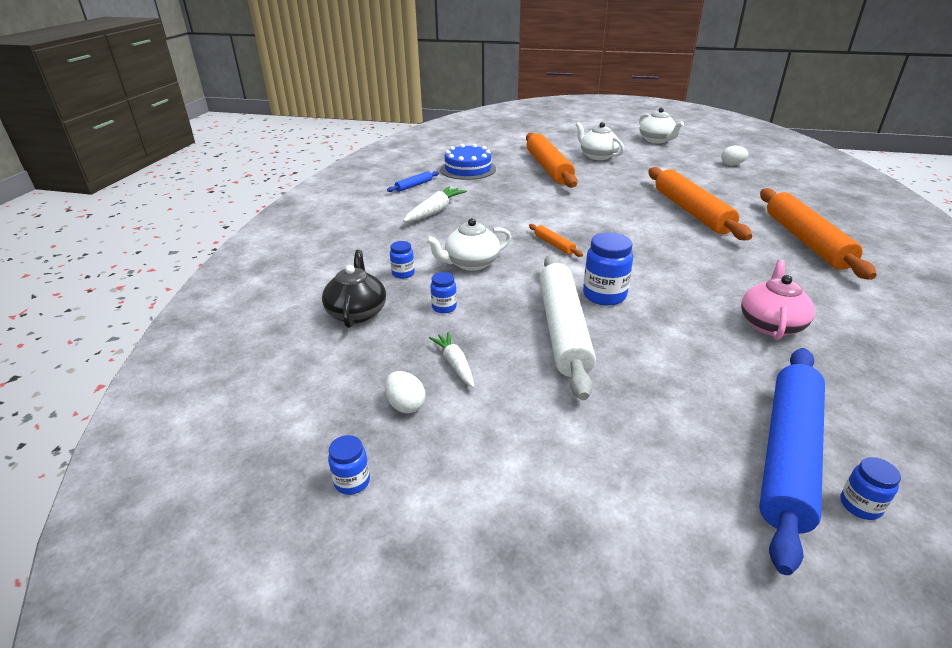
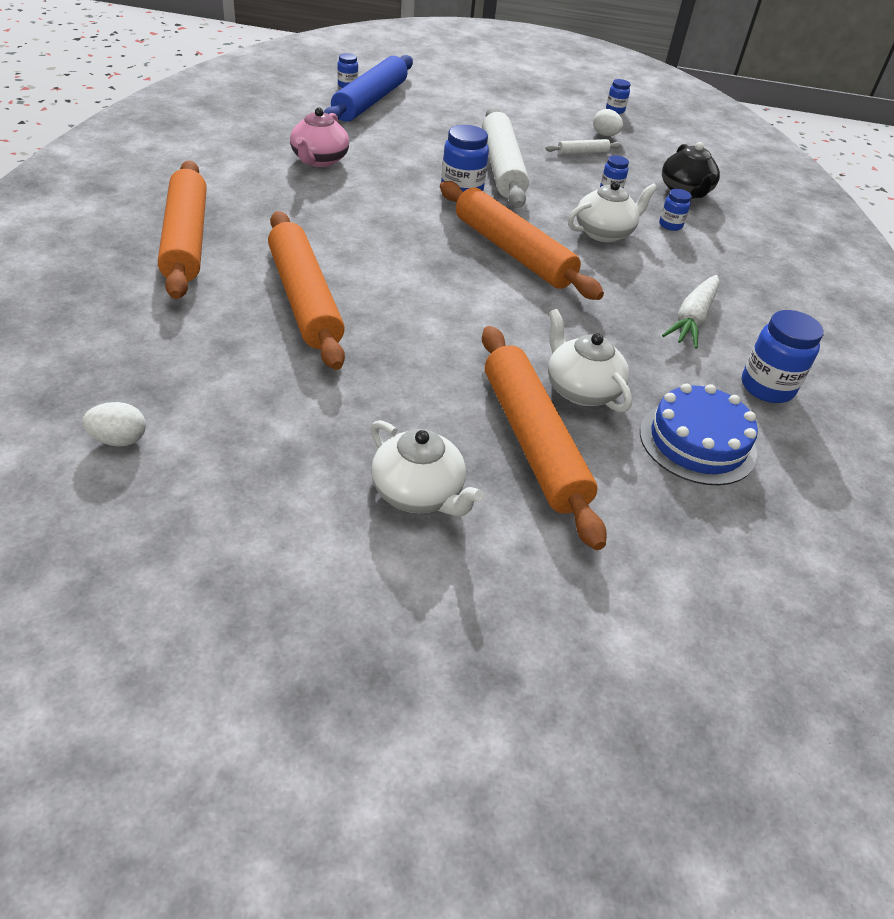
camera: 170 degrees right, 10 degrees up
blue rolling pin [387,171,439,192] -> blue jar [742,310,824,403]
white carrot [429,332,475,388] -> white rolling pin [545,139,622,154]
orange rolling pin [529,224,583,257] -> orange rolling pin [440,181,604,300], size x2.35
white teapot [639,108,684,143] -> white teapot moved to [548,309,632,412]

